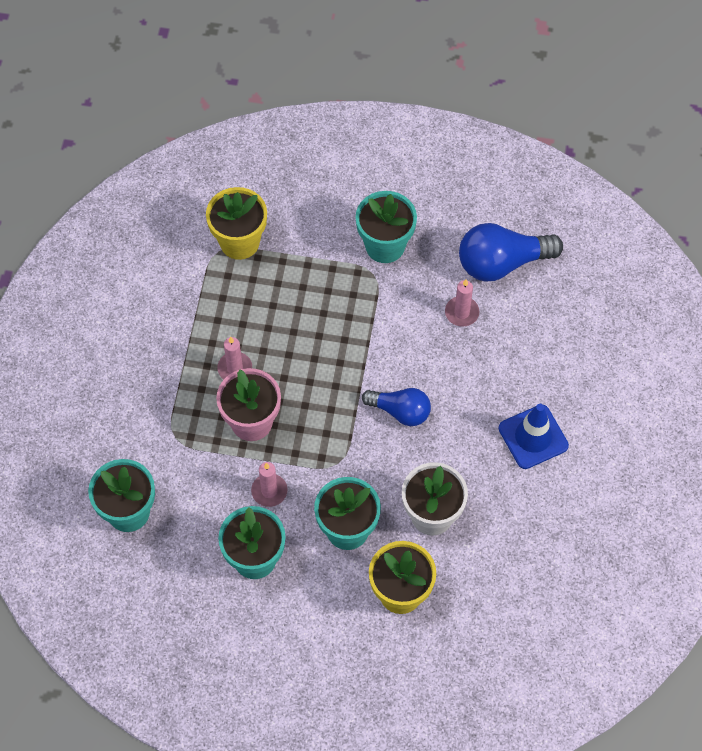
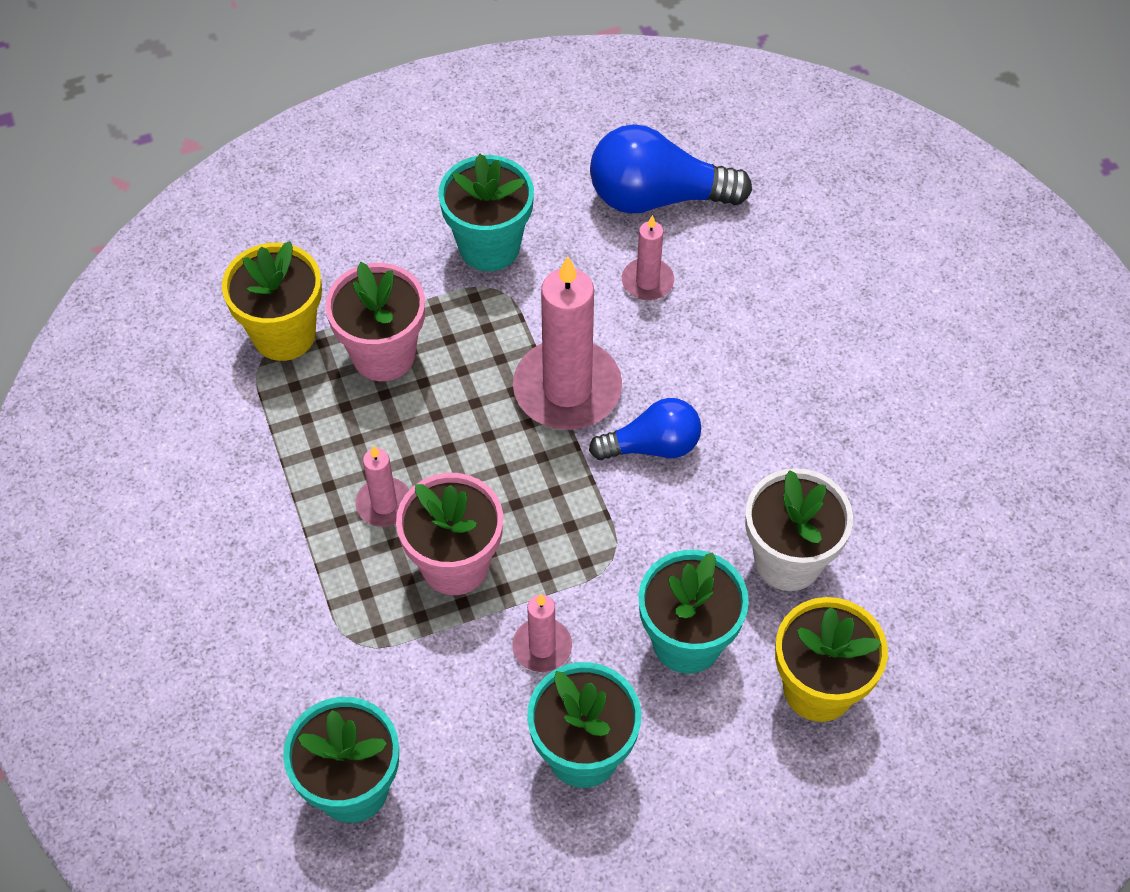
camera: 30 degrees left, 5 degrees down
blue light bulb [459,223,563,281] -> blue light bulb turned 45 degrees clockwise [590,124,752,214]
blue traffic cone [499,404,569,469] -> none
none -> pink flower pot [325,262,425,381]
none -> pink candle [513,256,622,430]

